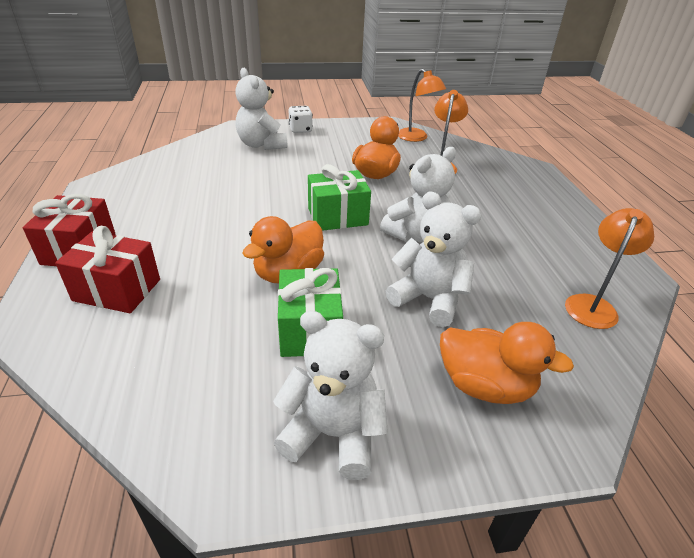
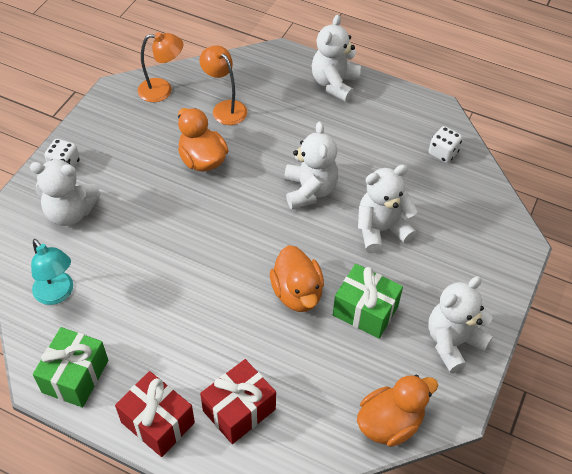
camera: 55 degrees left, 15 degrees up
green gift [308,164,371,231] -> green gift moved to [33,327,108,408]
orange duck [440,322,574,404] -> orange duck moved to [357,375,438,447]
orange lamp [565,208,654,329] -> white dice [429,126,463,163]
none -> turquoise lamp [31,239,73,305]
none -> white teddy bear [312,15,361,102]

